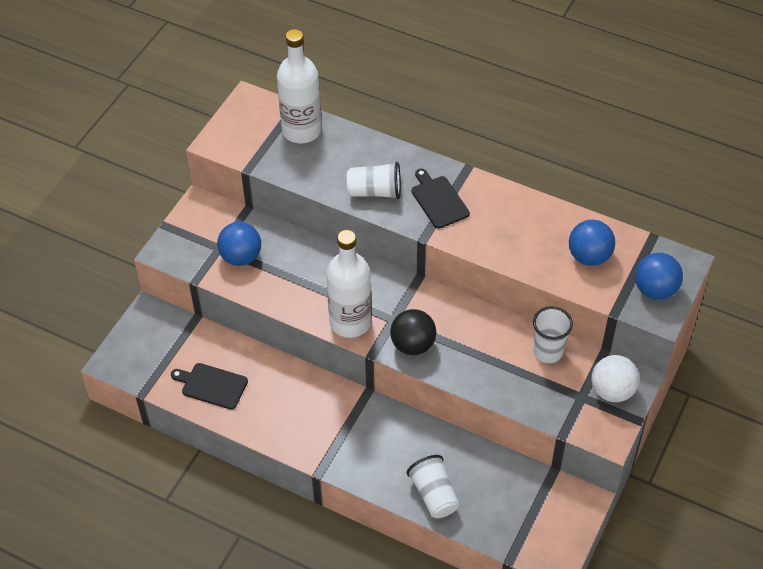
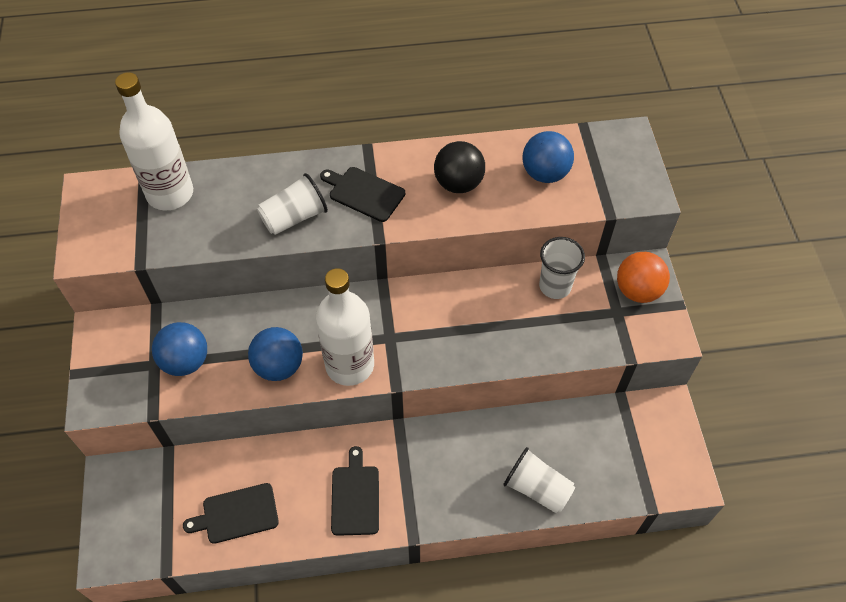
camera: 35 degrees left, 5 degrees up
black ball [390,309,436,355] -> black ball moved to [434,141,485,193]
white ball [592,355,639,402] -> orange ball [617,252,670,303]
blue ball [635,253,683,300] -> blue ball moved to [248,327,303,381]
none -> black cutting board [331,446,379,536]

